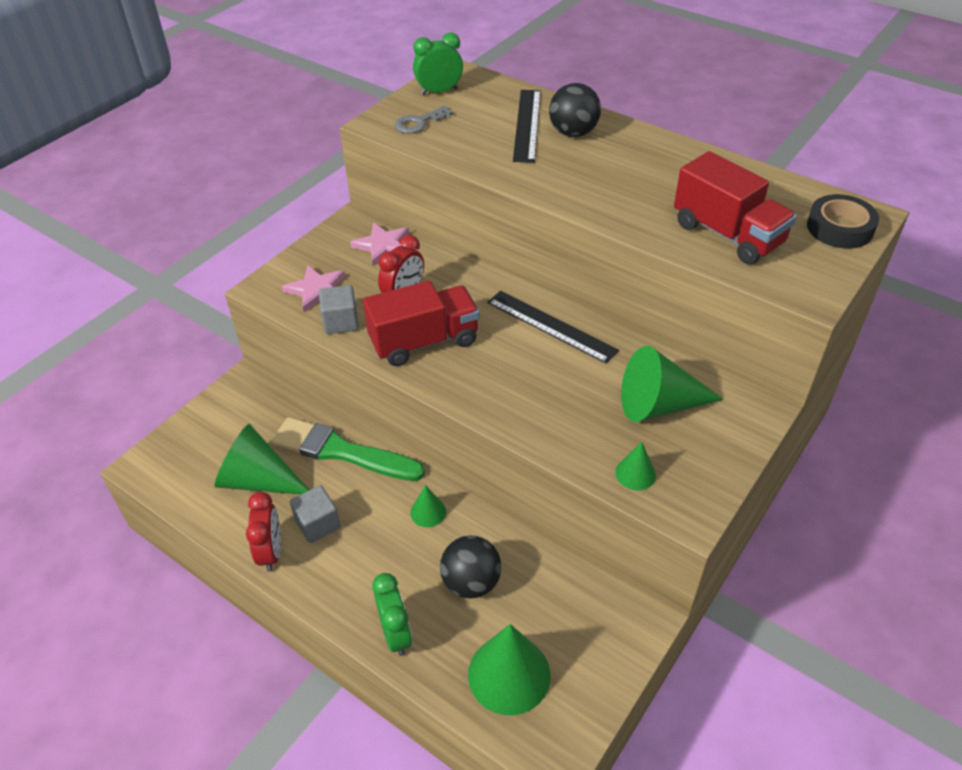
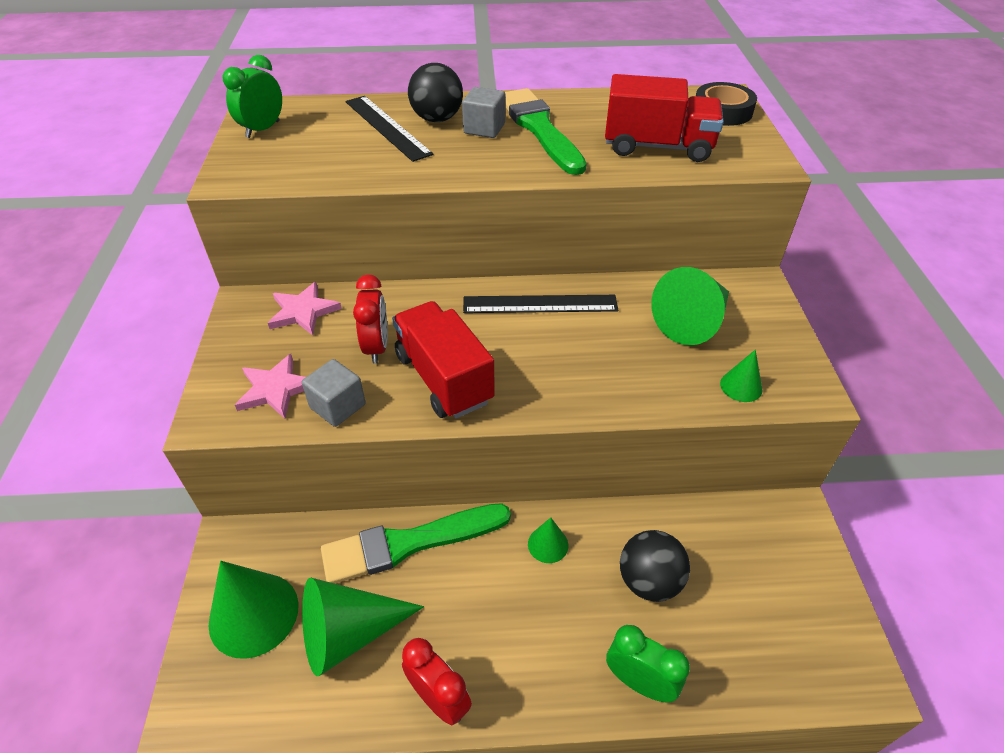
camera: 40 degrees left, 0 degrees up
grey cube [290,485,341,543] -> grey cube moved to [462,87,505,138]
red truck [363,281,479,366] -> red truck turned 60 degrees counterclockwise [392,301,495,418]
grey key [395,106,453,134] -> none
green cone [468,624,551,715] -> green cone moved to [208,561,299,659]
none -> green brush [505,88,587,175]

